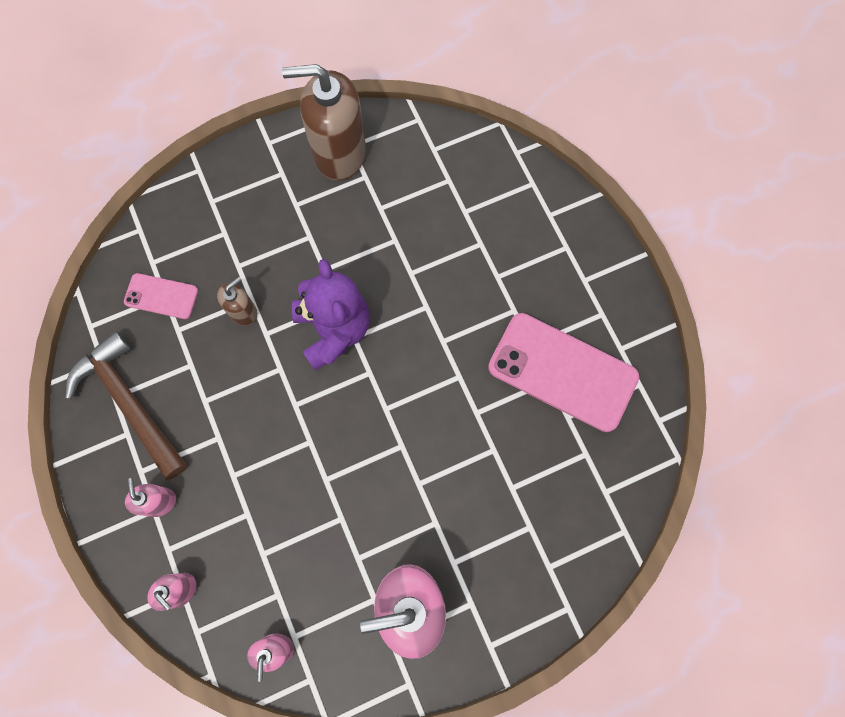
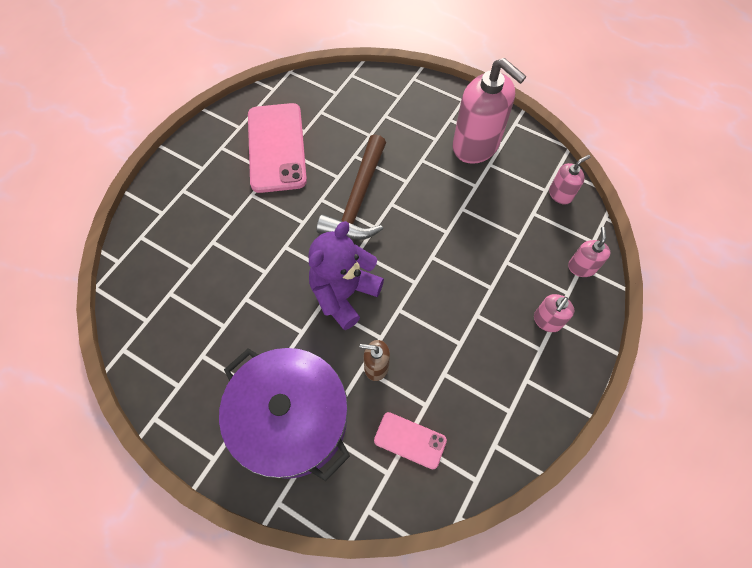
camera: 125 degrees left, 10 degrees down
brown hammer [65,331,187,480] -> brown hammer moved to [317,134,386,240]
pink phone [124,273,198,319] -> pink phone turned 45 degrees counterclockwise [374,412,447,469]
brown soap dispenser [282,64,366,181] -> none
none -> purple pot [219,348,350,481]

